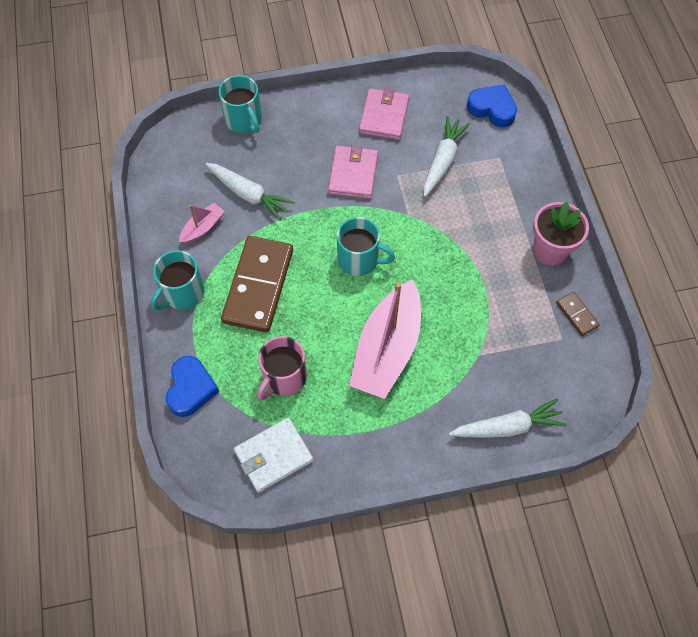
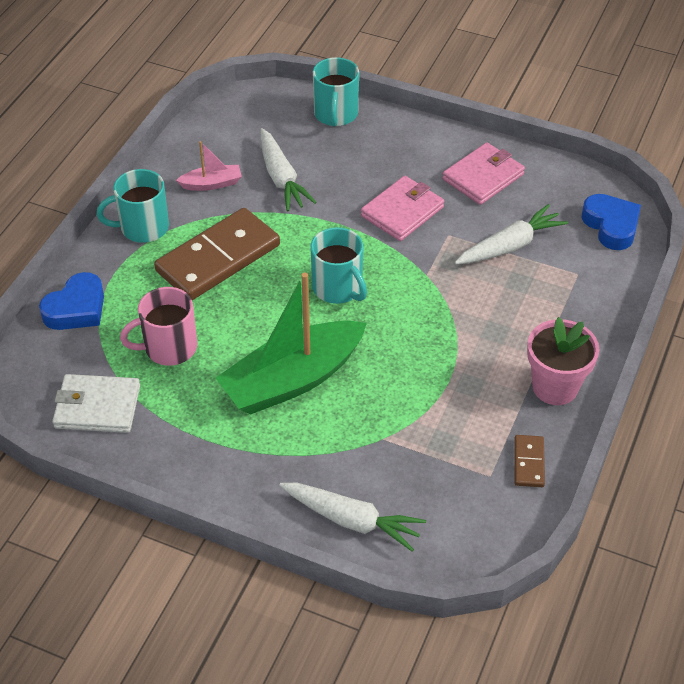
camera: 35 degrees right, 15 degrees down
pink boat [349,279,421,399] -> green boat [216,273,367,415]

